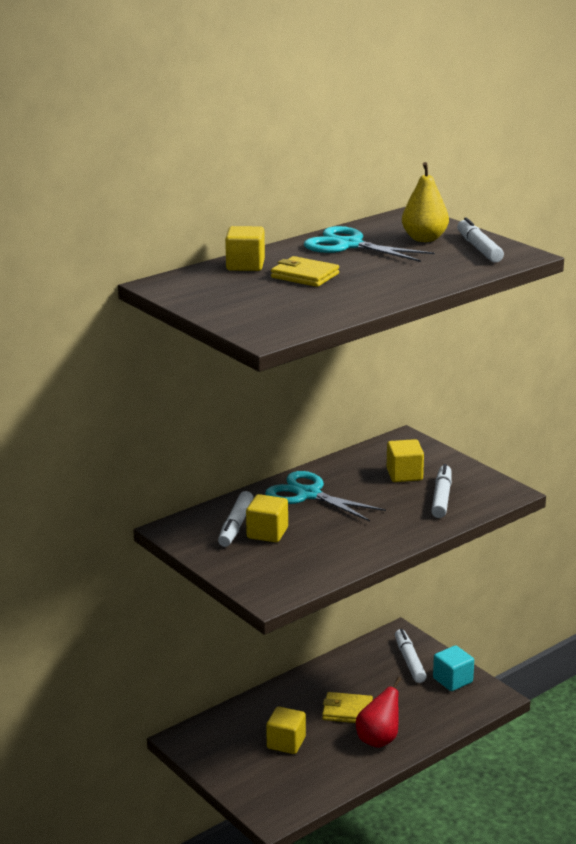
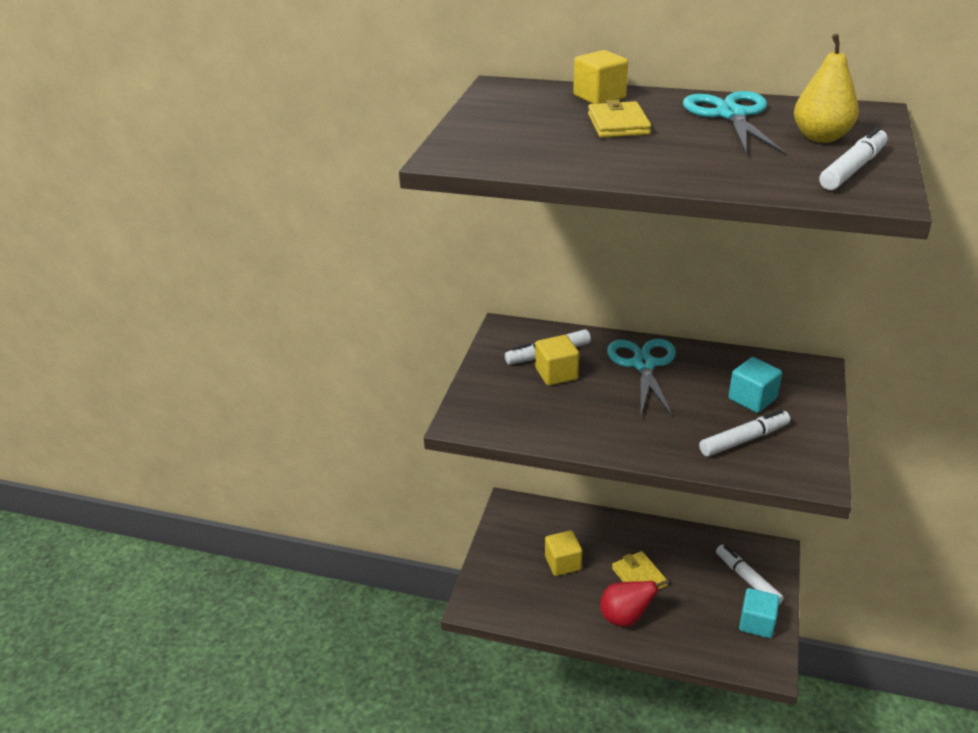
camera: 55 degrees right, 10 degrees up
yellow cube [387,439,424,482] -> turquoise cube [728,357,782,413]
white marker [395,629,427,683] -> white marker turned 75 degrees counterclockwise [716,545,784,604]

